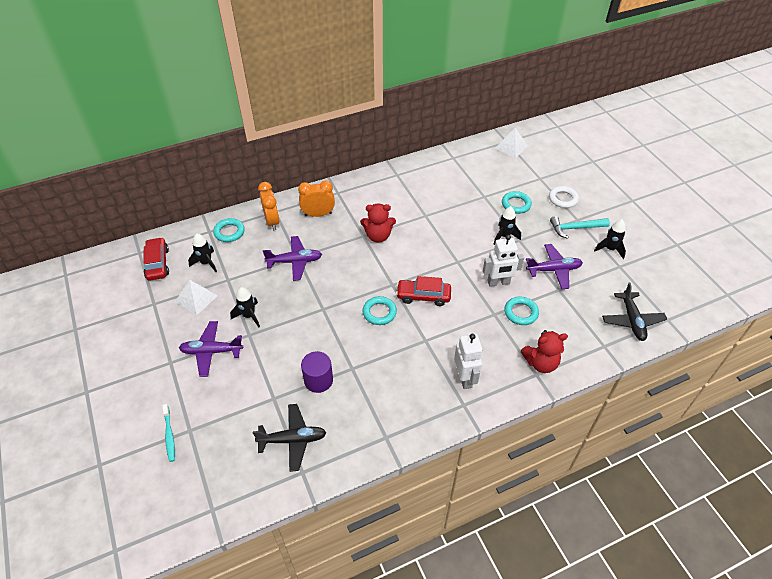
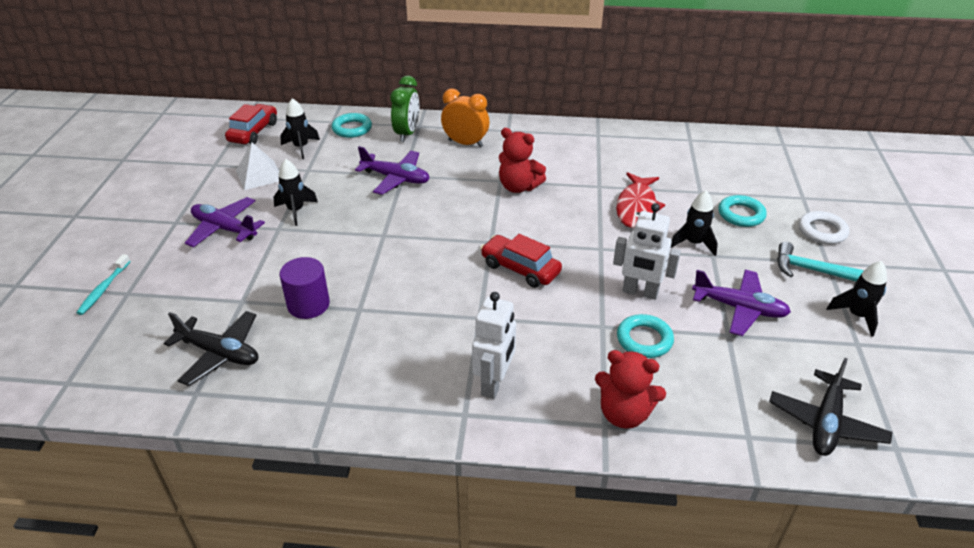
camera: 30 degrees right, 10 degrees down
orange clock [258,182,280,230] -> green clock [390,76,419,142]
turquoise ring [363,296,397,325] -> none
white pyramid [495,128,528,158] -> none
none -> red fish [616,172,665,228]

